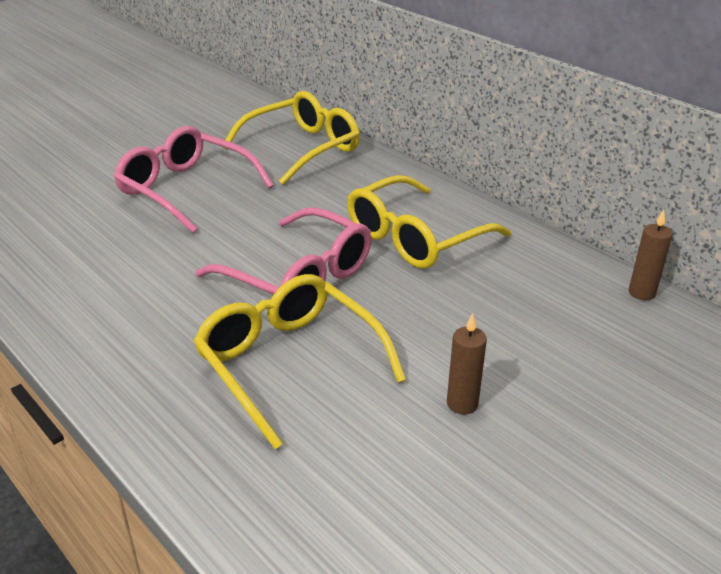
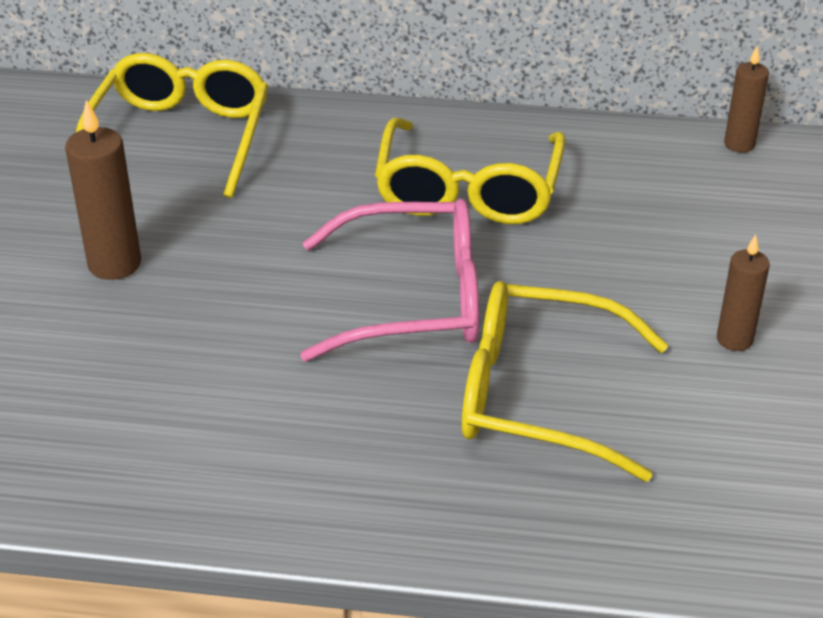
camera: 40 degrees left, 5 degrees up
pink glasses [114,126,274,233] -> brown candle [65,100,141,280]

